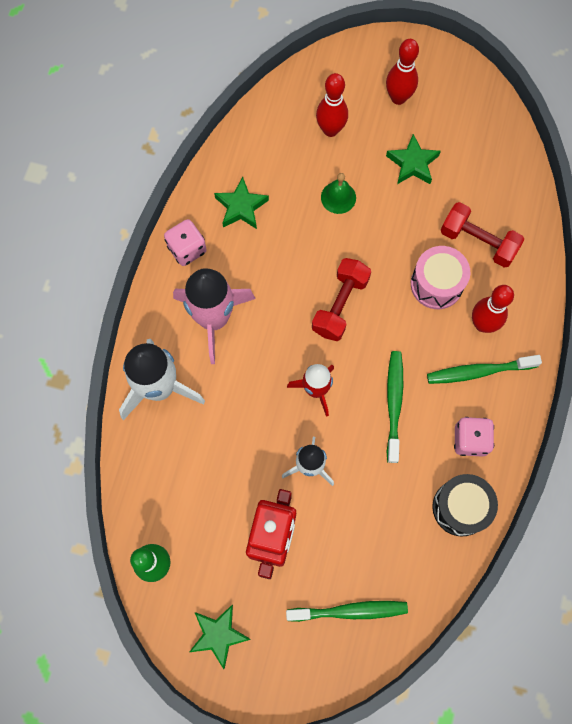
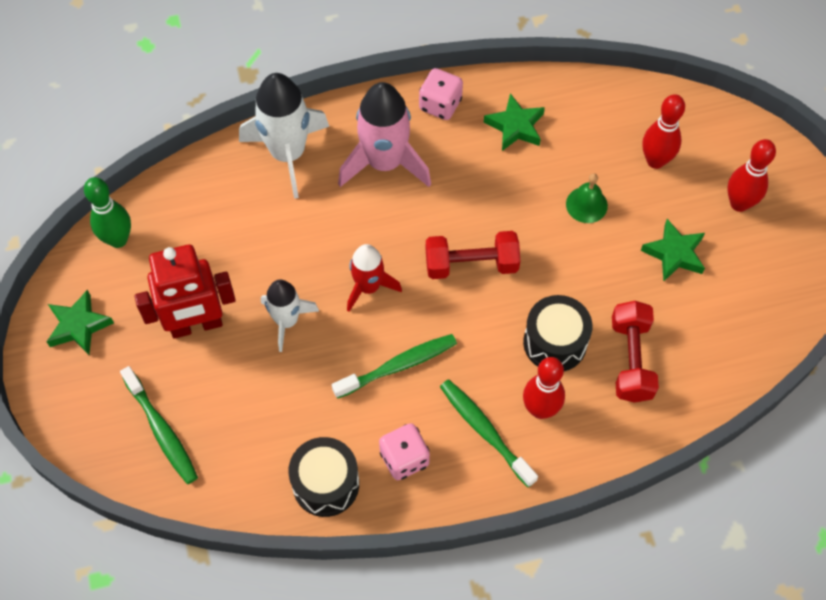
camera: 60 degrees right, 10 degrees down
pink drum [411,246,470,309] -> black drum [523,295,593,371]

